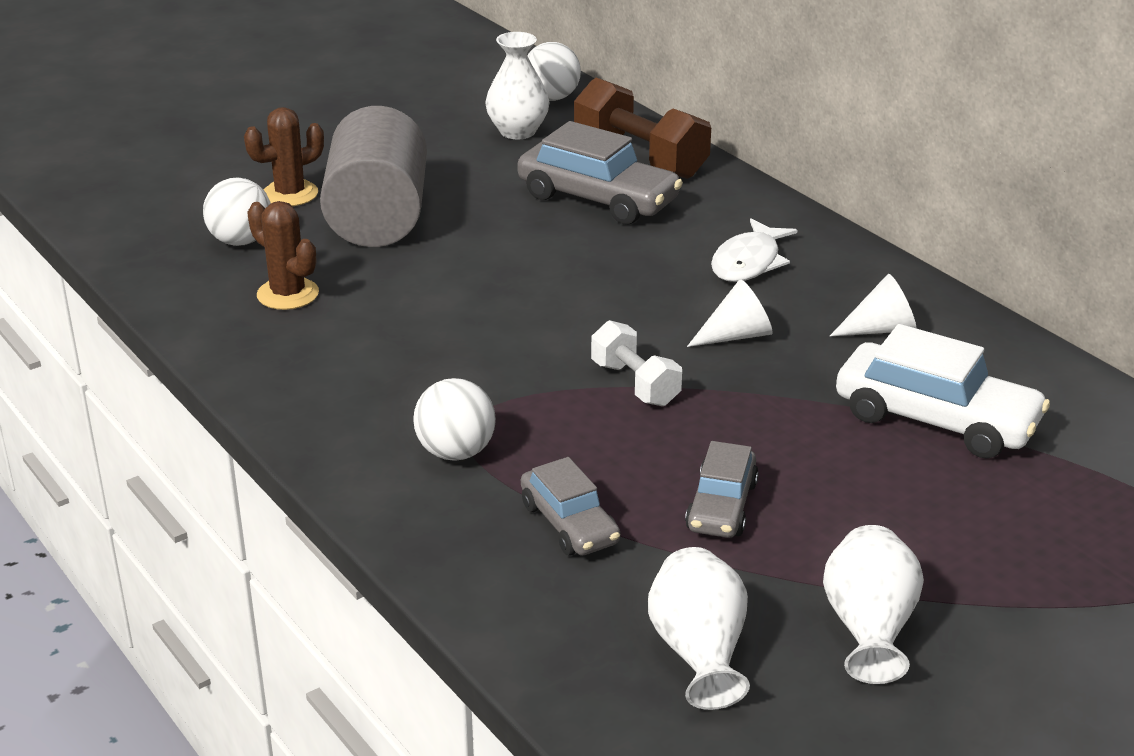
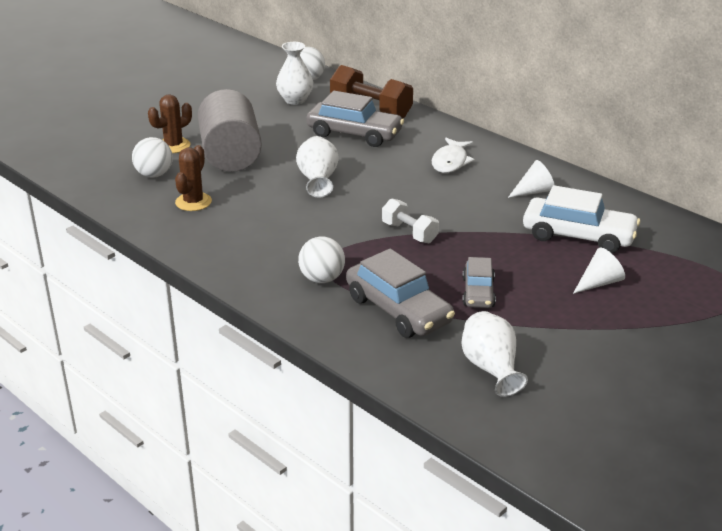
camera: 10 degrees left, 0 degrees up
brown cactus [247,201,319,310] -> brown cactus turned 75 degrees clockwise [175,145,212,211]
grey car [521,457,620,556] -> grey car [346,249,455,338], size x1.66
white cone [687,279,773,347] -> white cone moved to [573,248,625,294]
white vase [823,525,924,684] -> white vase moved to [296,136,339,198]

